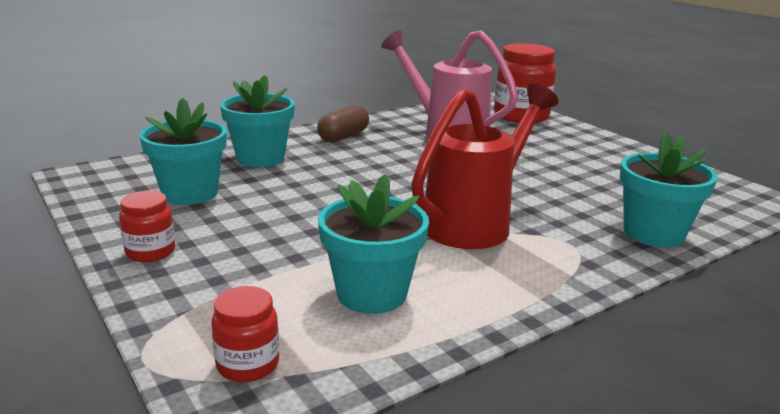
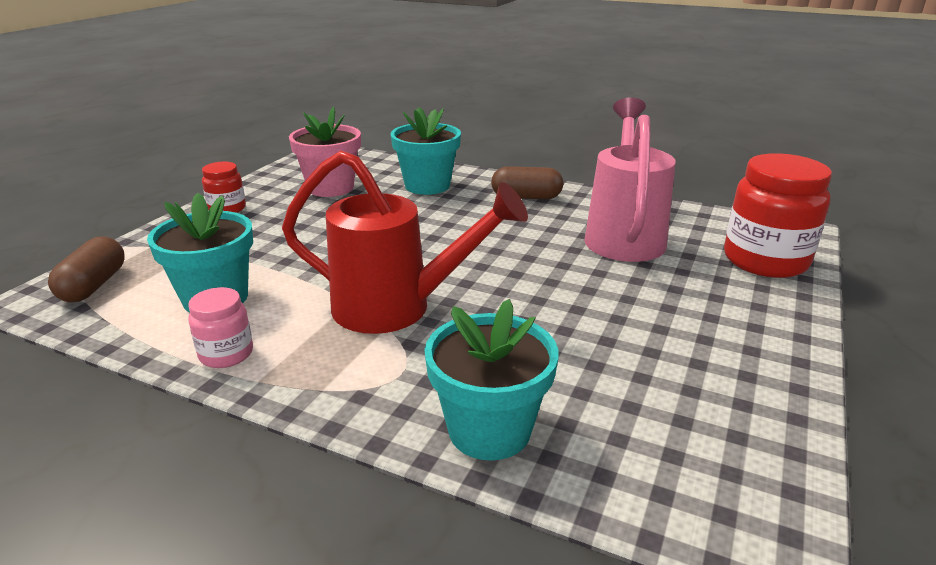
camera: 60 degrees right, 5 degrees up
turquoise flower pot [139,98,227,205] -> pink flower pot [289,107,361,197]
red jar [211,286,279,382] -> brown capsule [48,236,125,303]
none -> pink jar [188,287,253,368]

